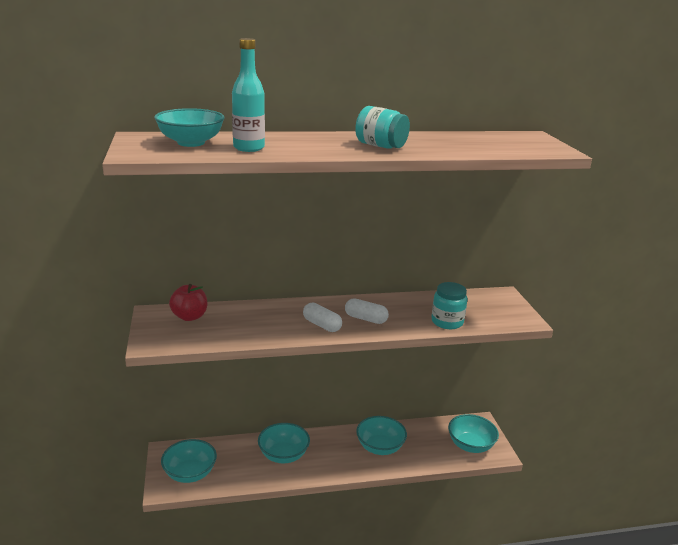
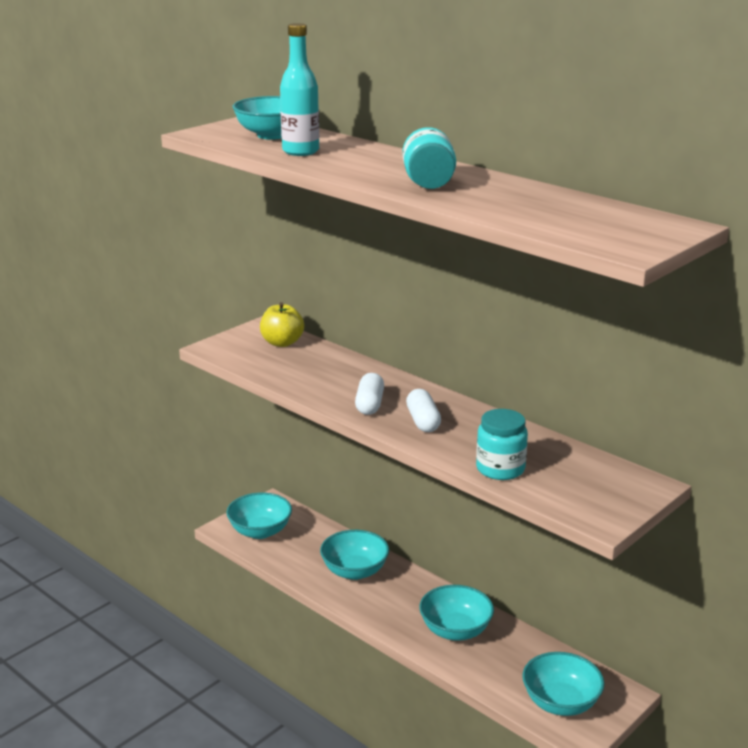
camera: 55 degrees right, 0 degrees up
red apple [169,284,207,321] -> yellow apple [260,302,304,347]

